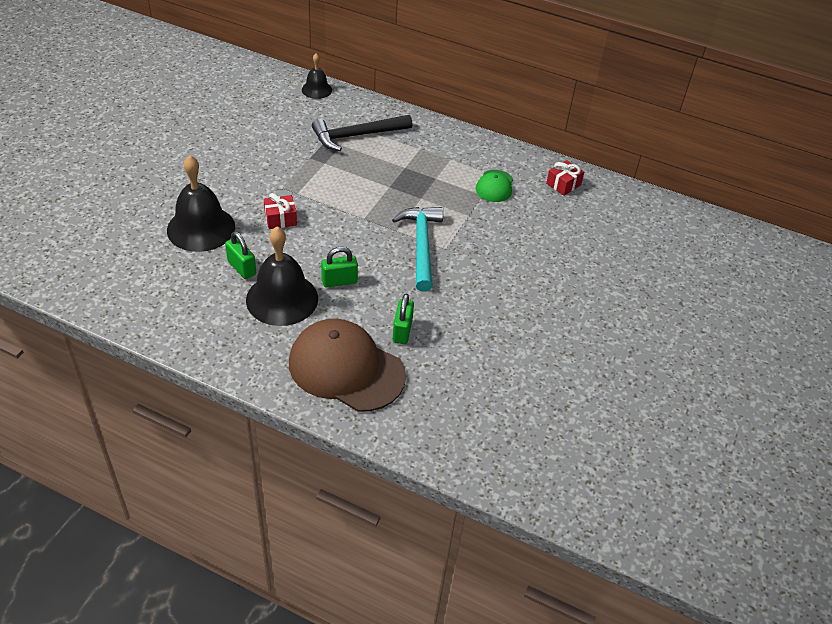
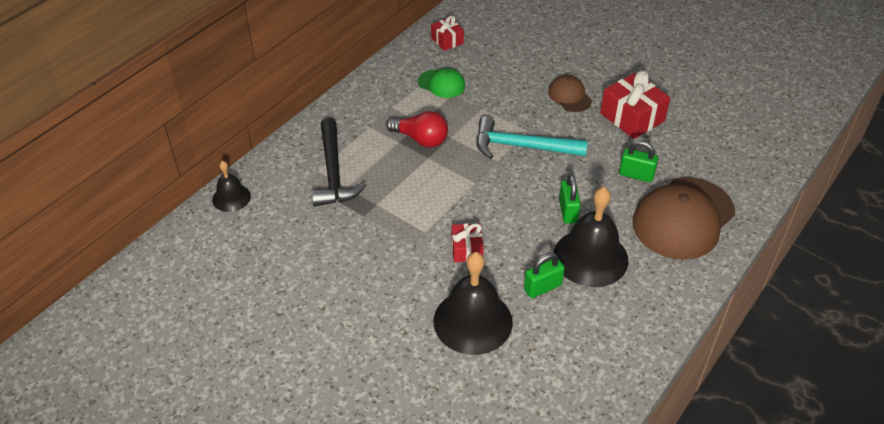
camera: 75 degrees left, 0 degrees up
none -> red light bulb [386,111,448,148]
none -> brown cap [548,75,592,112]
none -> red gift [600,70,670,139]

